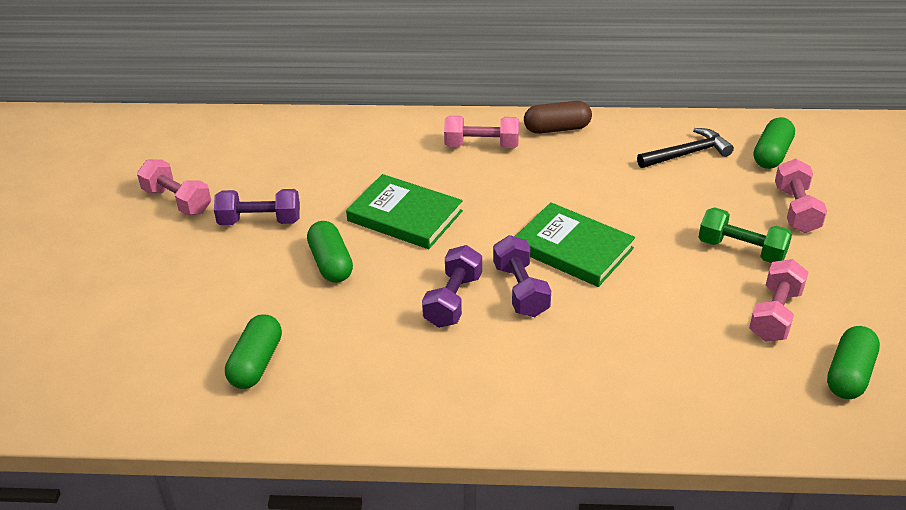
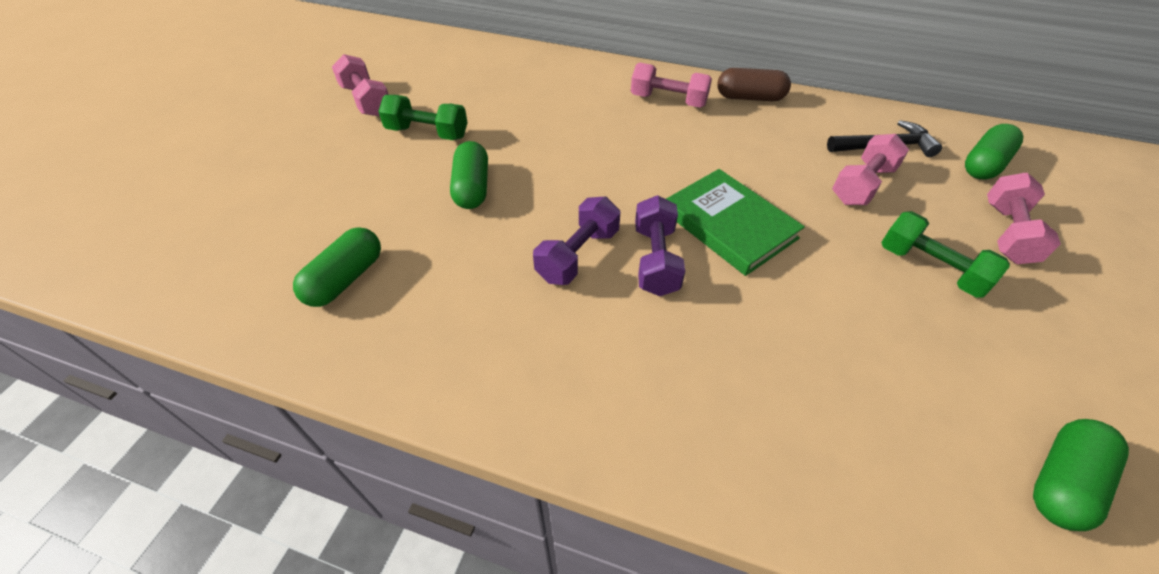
camera: 15 degrees right, 10 degrees up
purple dumbbell [214,189,300,225] -> green dumbbell [378,95,468,140]
green book [346,174,463,249] -> none
pink dumbbell [749,259,808,342] -> pink dumbbell moved to [832,134,909,205]

